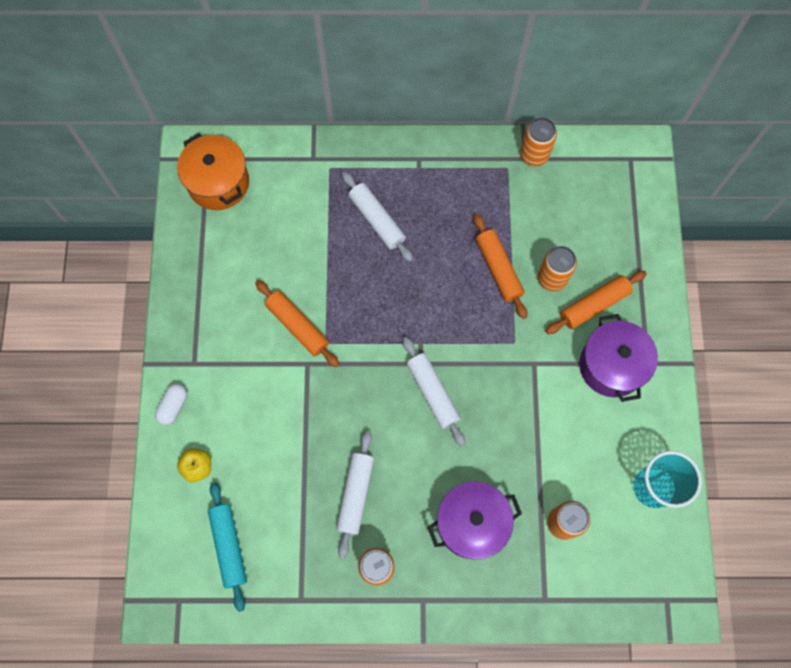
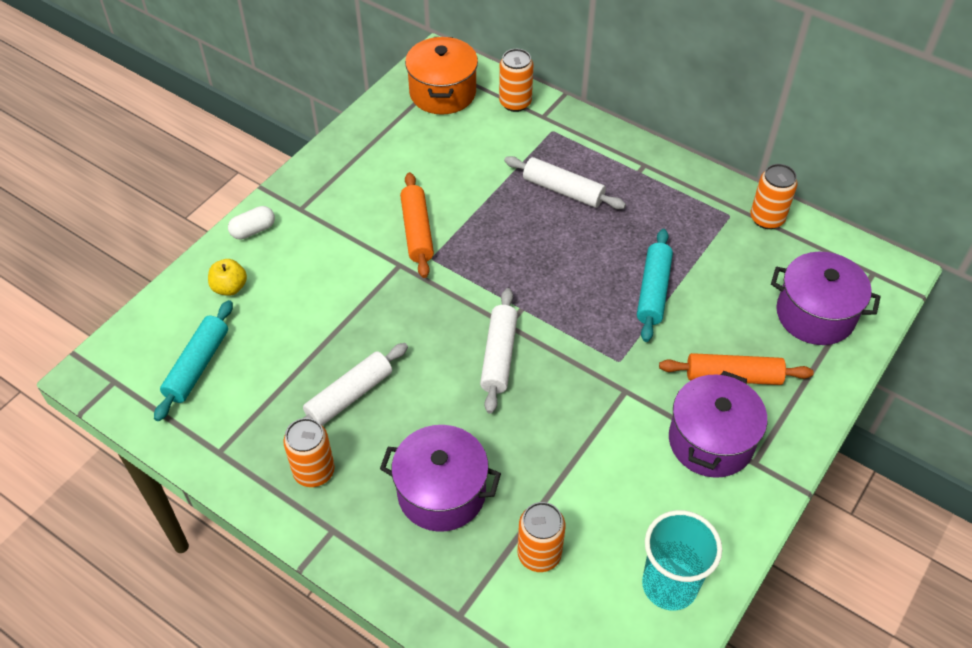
camera: 35 degrees right, 20 degrees down
white rolling pin [342,172,413,262] -> white rolling pin turned 60 degrees counterclockwise [504,156,626,209]
orange rolling pin [474,214,527,319] -> turquoise rolling pin [637,229,673,342]
orange can [538,246,577,291] -> orange can moved to [499,49,533,112]
none -> purple pot [771,252,881,345]

